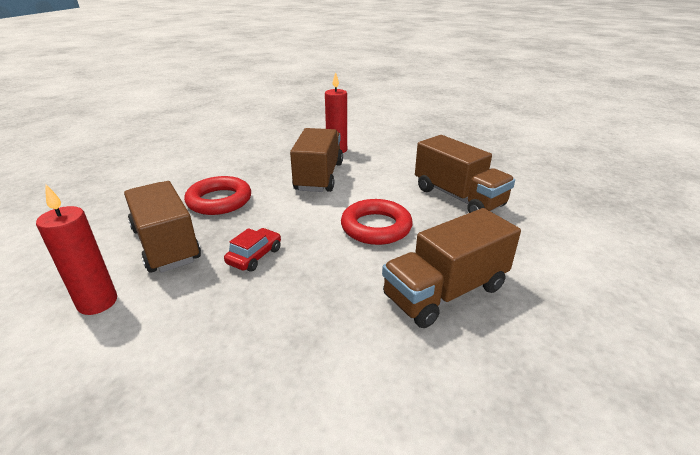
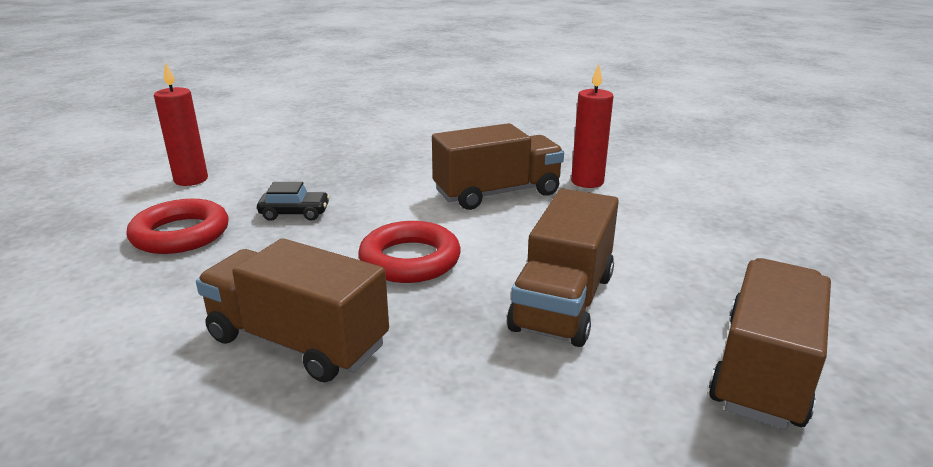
camera: 60 degrees right, 5 degrees down
brown truck [124,181,201,273] -> brown truck moved to [709,258,831,430]
red ring [184,176,251,215] -> red ring moved to [126,199,228,254]
red car [224,228,281,272] -> black car [257,182,330,221]

